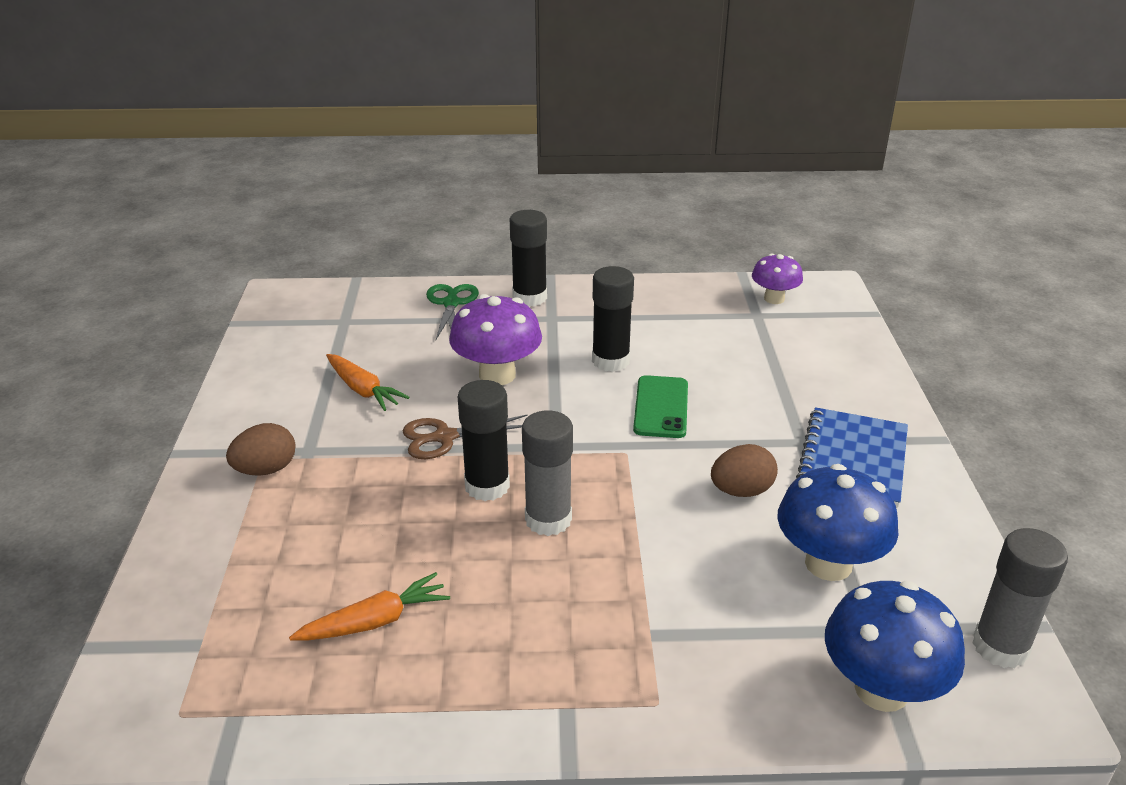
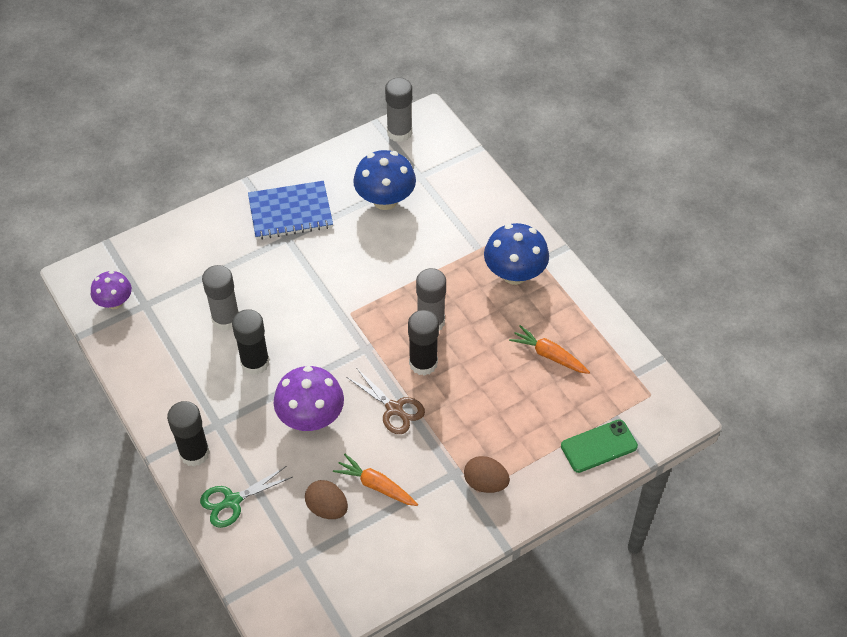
camera: 120 degrees left, 20 degrees up
orange carrot [326,354,410,411] -> orange carrot turned 75 degrees counterclockwise [333,454,418,506]
green phone [633,375,688,438] -> green phone moved to [561,419,638,473]
brown egg [711,444,778,497] -> brown egg moved to [305,480,348,519]
blue mushroom [825,581,965,712] -> blue mushroom moved to [484,223,549,285]
none -> grey glue stick [202,265,239,331]

